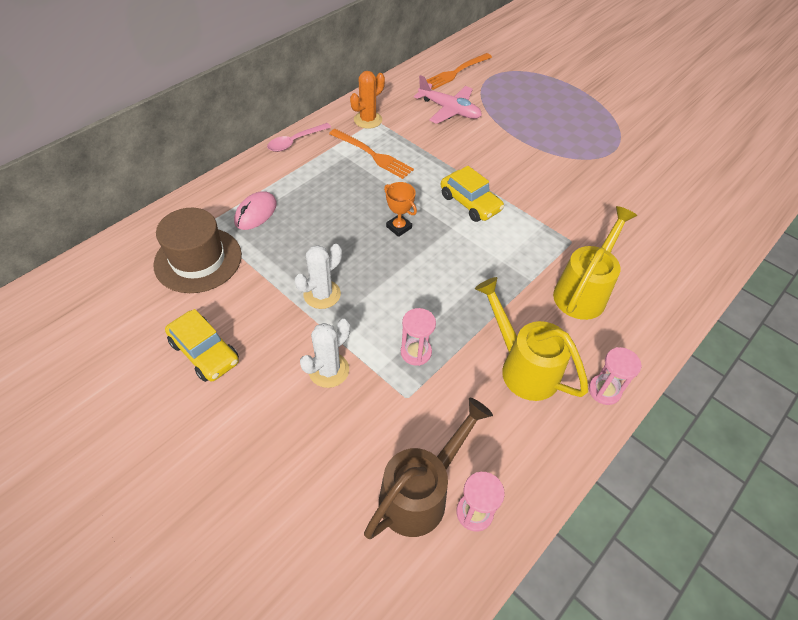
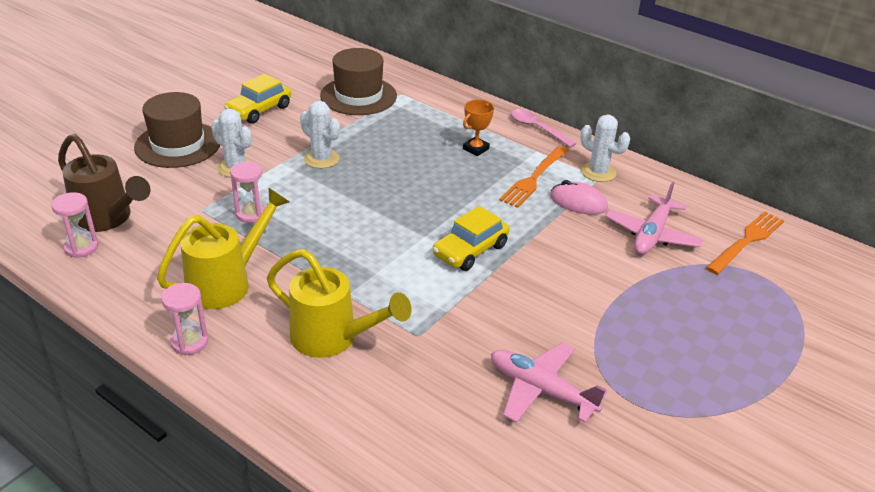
camera: 85 degrees right, 15 degrees down
pink mouse [234,192,277,230] -> pink mouse moved to [550,180,608,215]
orange cactus [350,71,385,129] -> white cactus [581,114,630,182]
orange trophy [384,182,417,237] -> orange trophy moved to [463,99,494,156]
orange fork [426,53,492,90] -> orange fork turned 90 degrees clockwise [706,211,784,275]
none -> brown hat [134,92,220,168]
none -> pink plane [491,342,608,423]

